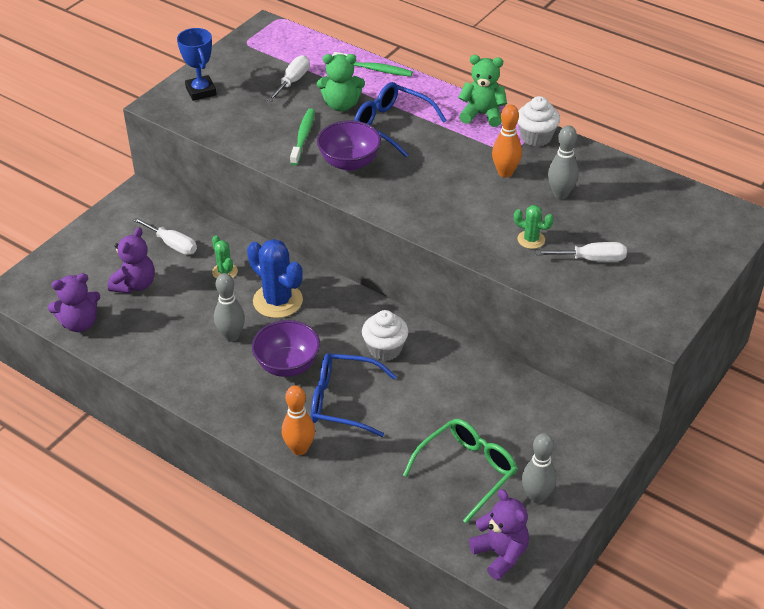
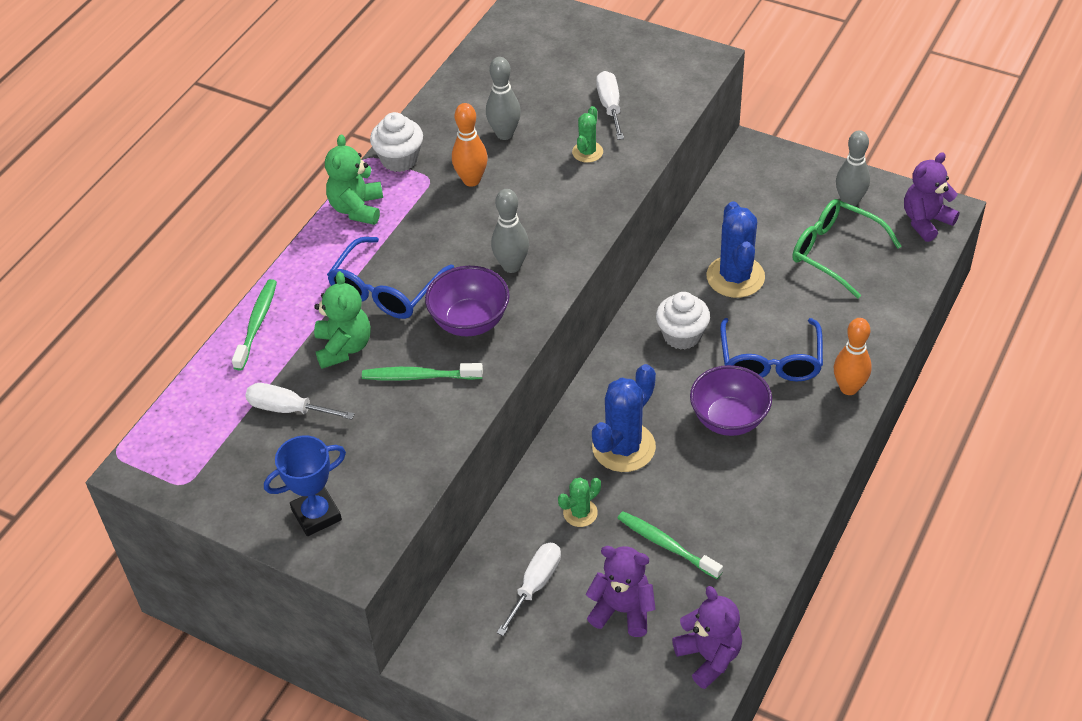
camera: 95 degrees left, 5 degrees up
grey bowling pin [214,273,245,342] -> grey bowling pin moved to [491,189,529,273]
none -> green toothbrush [617,511,723,579]
none -> blue cactus [706,201,765,298]

